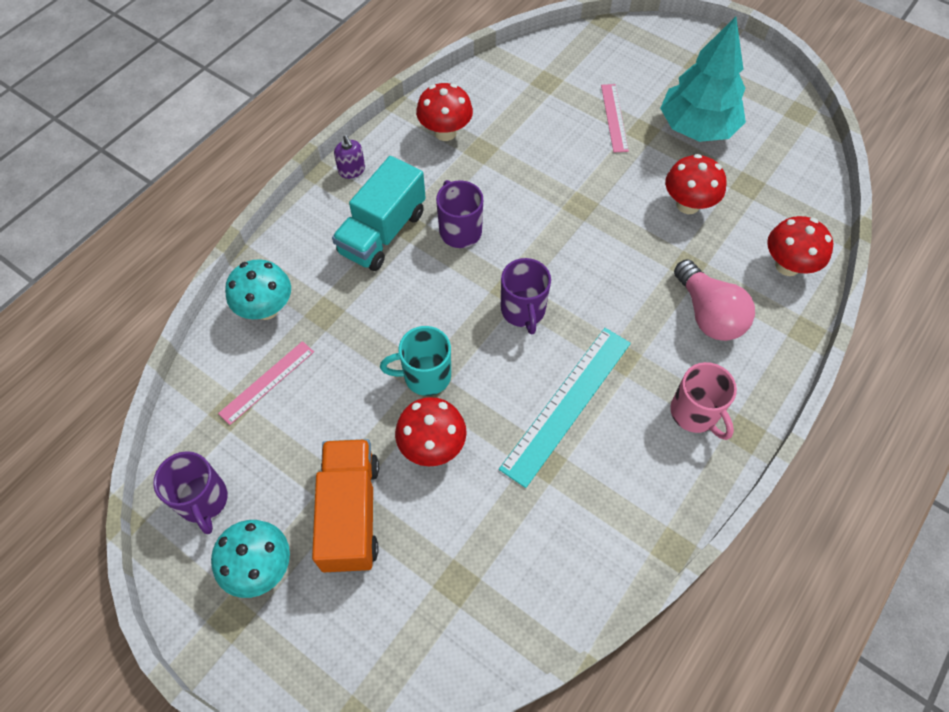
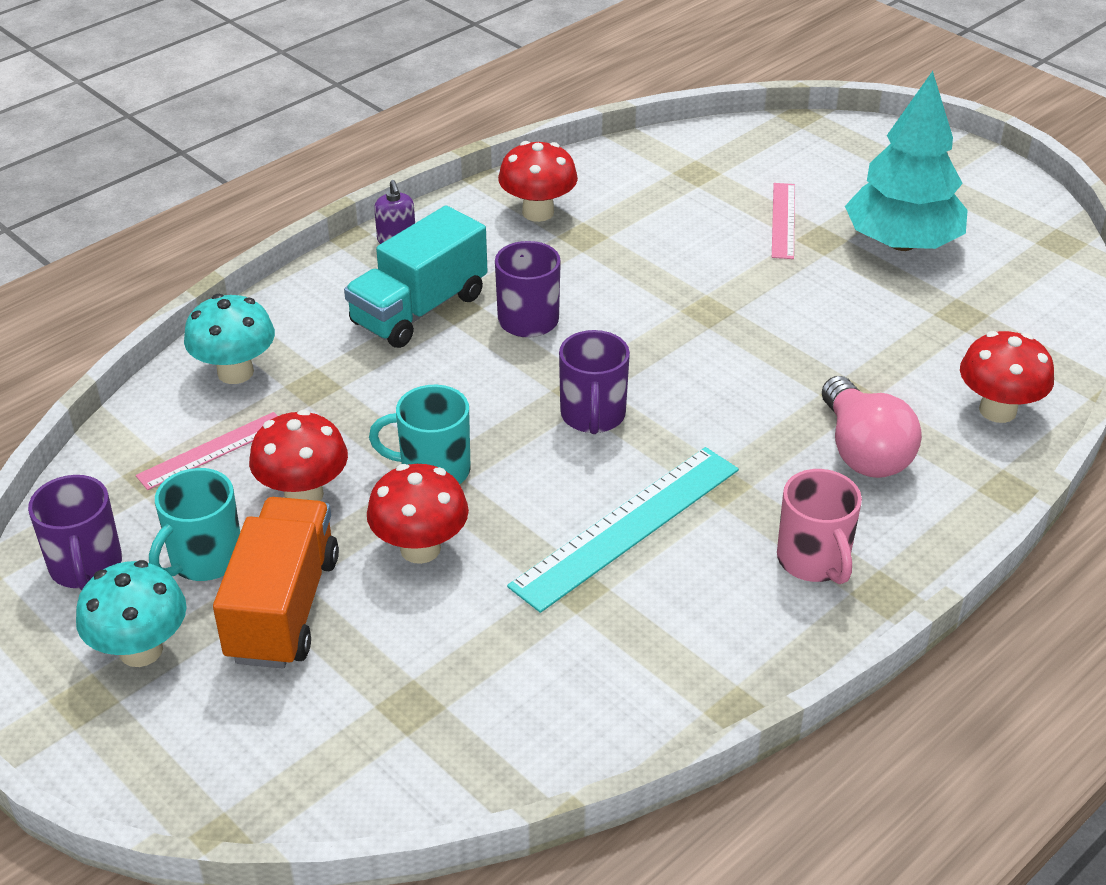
camera: 10 degrees right, 20 degrees down
red mushroom [665,154,726,214] -> red mushroom moved to [249,410,348,501]
none -> turquoise mug [149,468,240,581]

